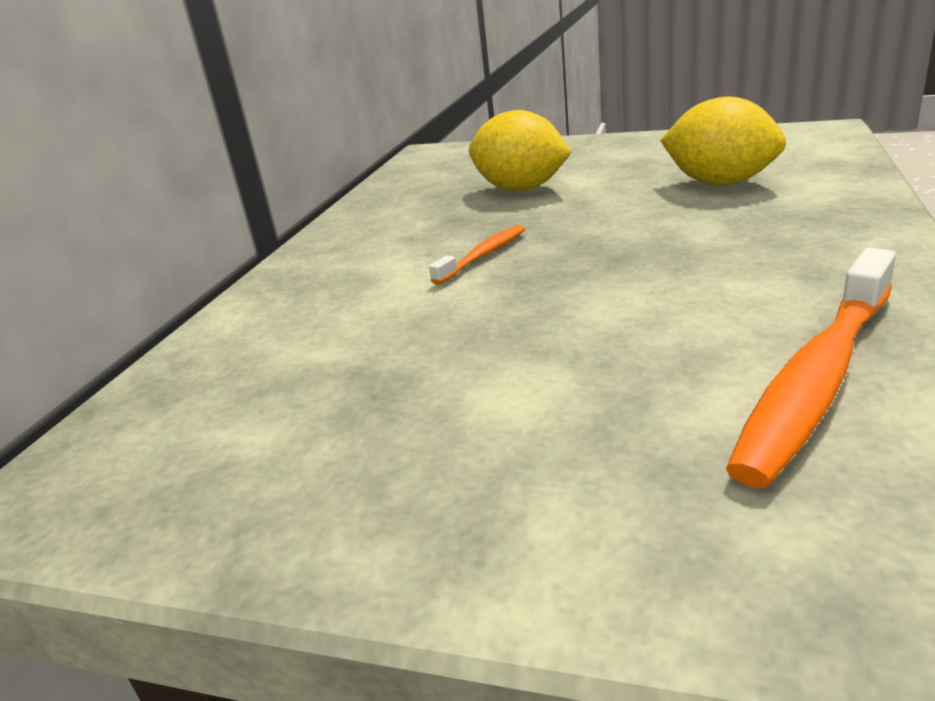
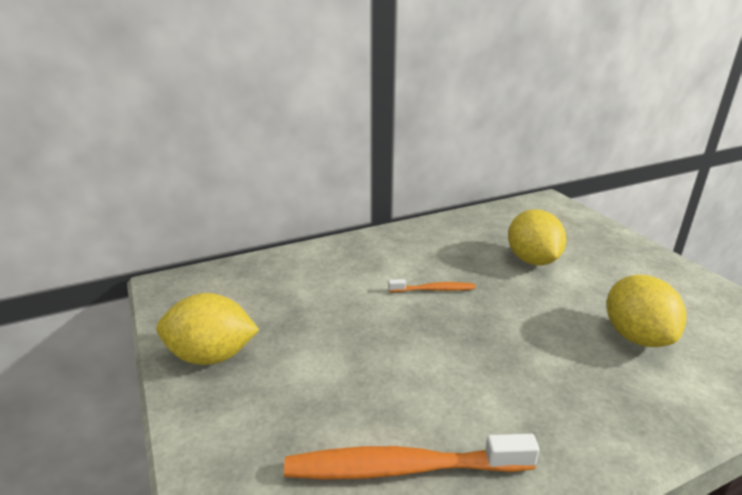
camera: 45 degrees right, 0 degrees up
none -> yellow lemon [156,293,259,365]

